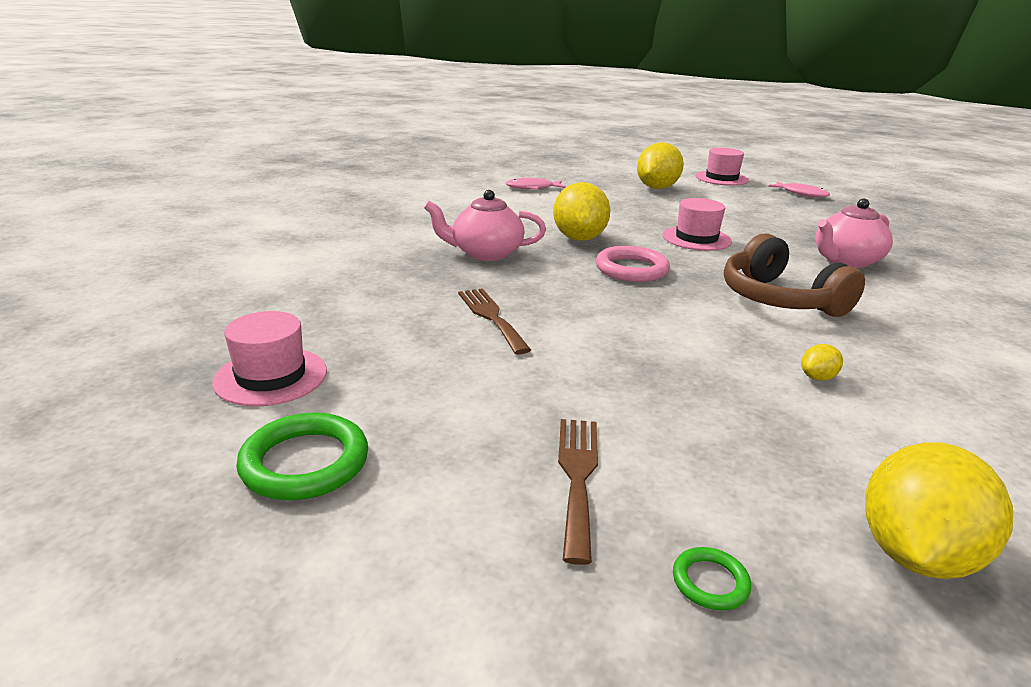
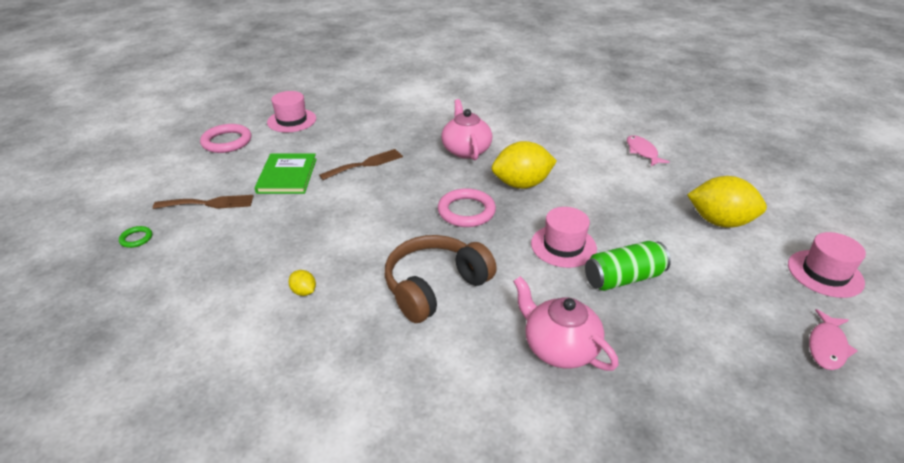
camera: 80 degrees right, 10 degrees up
green ring [236,413,368,500] -> pink ring [200,124,251,153]
yellow lemon [865,442,1013,579] -> none
none -> green book [255,153,317,194]
none -> green can [585,241,671,291]

